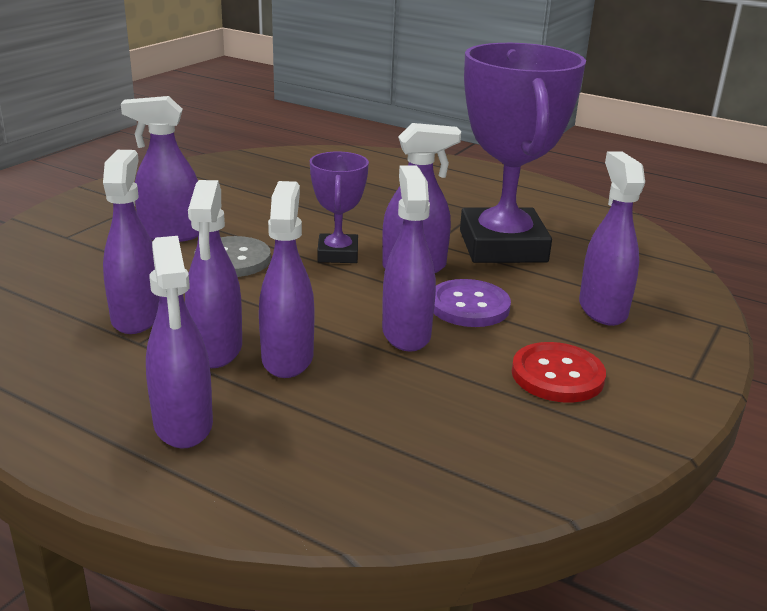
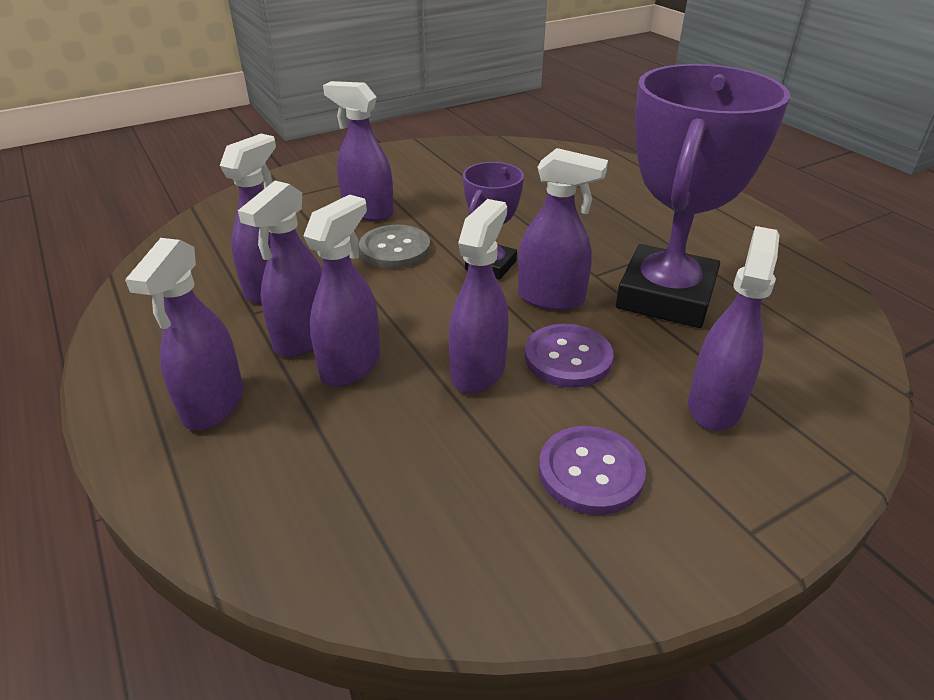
camera: 30 degrees right, 10 degrees up
red button [512,342,606,403] -> purple button [539,426,646,515]

